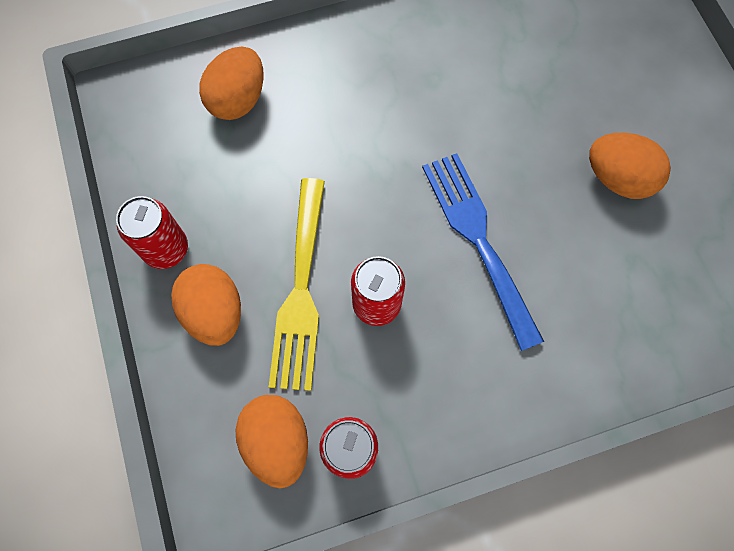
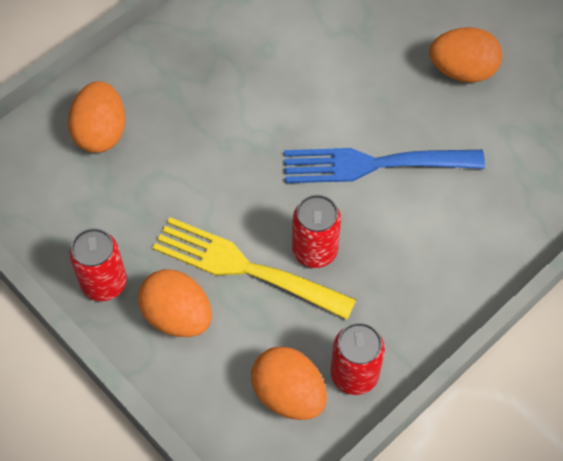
camera: 25 degrees left, 10 degrees down
yellow fork [269,178,325,391] -> yellow fork turned 135 degrees clockwise [153,217,356,320]
blue fork [422,153,544,351] -> blue fork turned 45 degrees counterclockwise [284,148,485,183]

